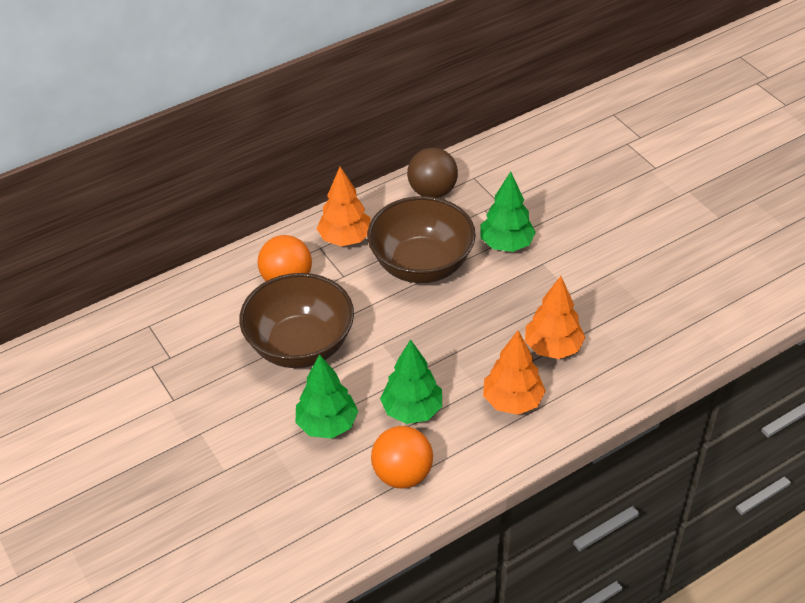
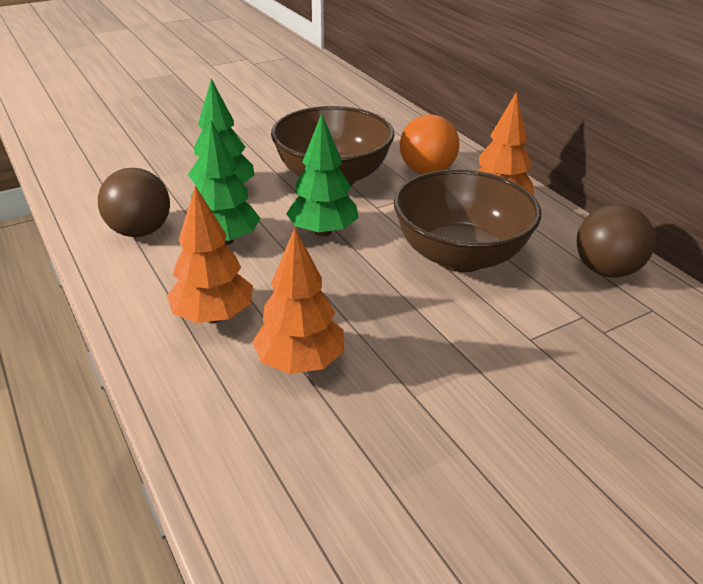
camera: 90 degrees right, 10 degrees down
orange ball [371,426,433,488] -> brown ball [98,168,170,237]
green tree [480,171,536,252] -> green tree moved to [286,114,359,237]

